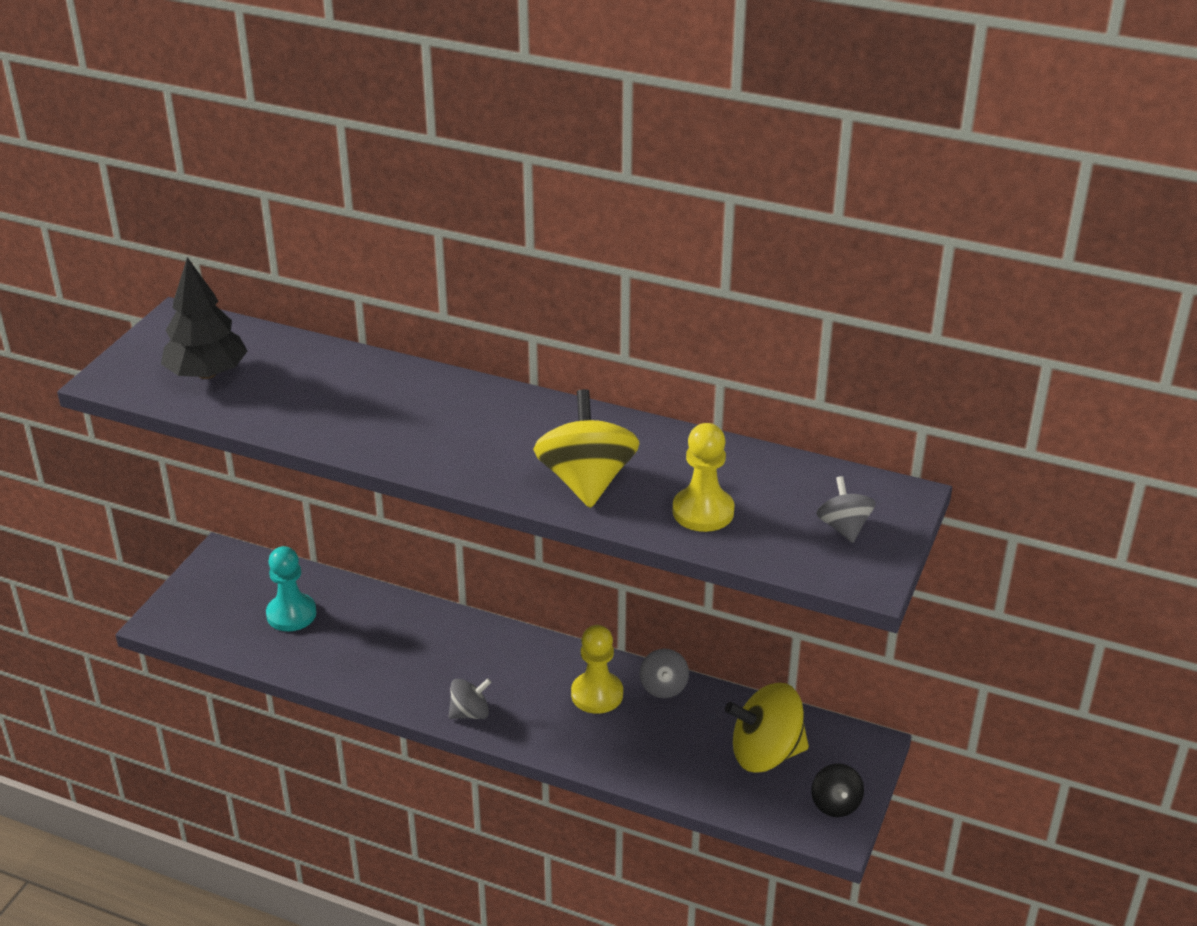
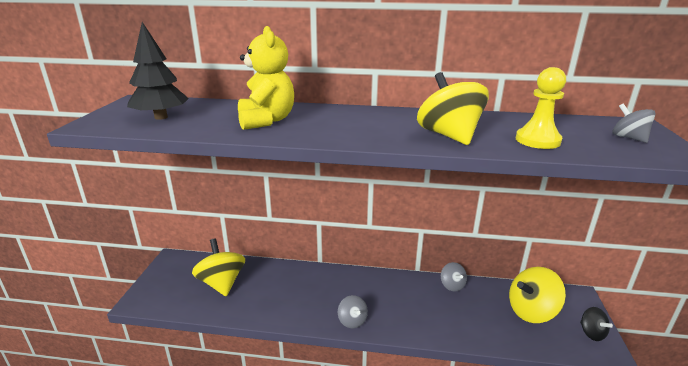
camera: 15 degrees left, 10 degrees down
turquoise pawn [266,546,316,631] -> yellow spinning top [192,238,245,296]
grey spinning top [449,678,492,719] -> grey spinning top turned 105 degrees clockwise [338,295,368,328]
yellow pawn [571,625,623,714] -> none
none -> yellow teddy bear [238,26,294,130]

